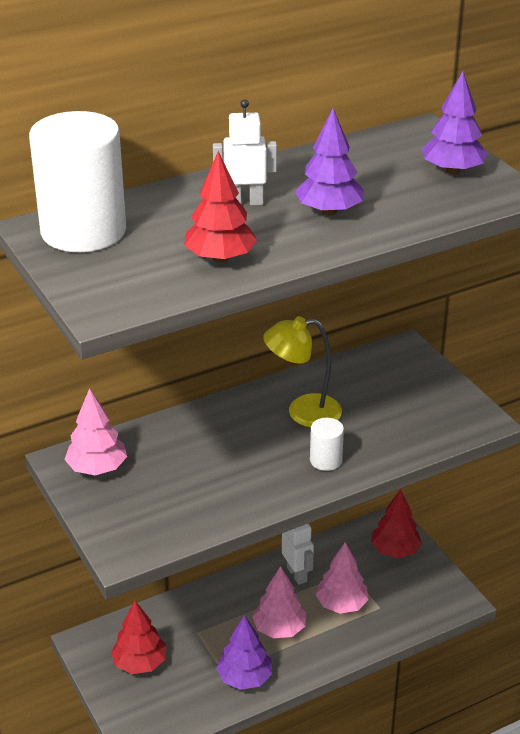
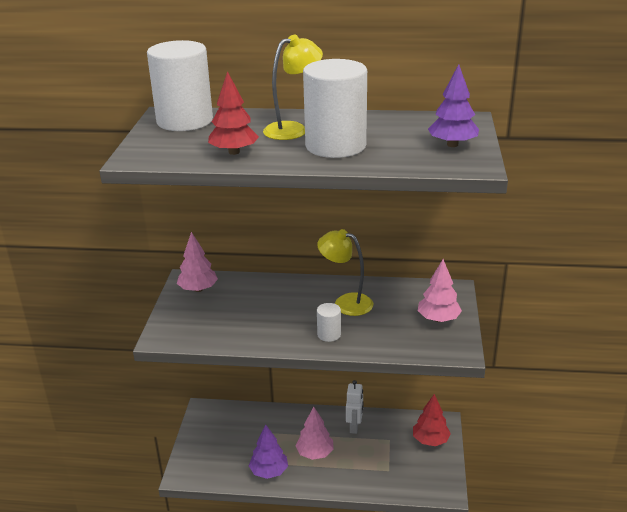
camera: 35 degrees right, 5 degrees down
red tree [111,601,166,674] -> none
white robot [213,99,277,206] -> yellow lamp [263,35,323,140]
purple tree [295,109,363,215] -> white cylinder [303,59,367,158]
pink tree [315,542,369,614] -> pink tree moved to [418,259,462,322]

